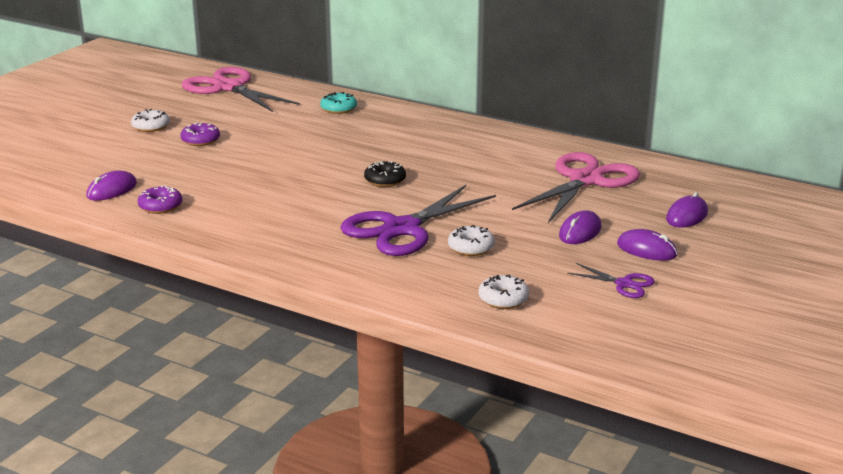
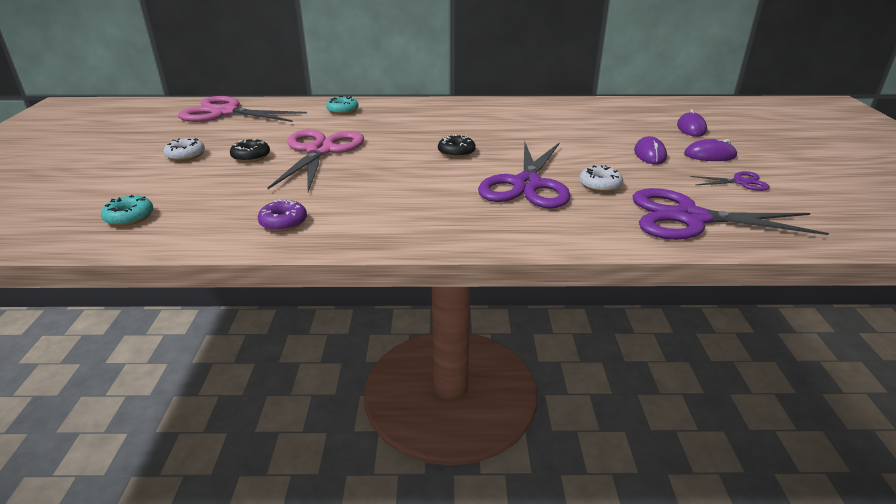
camera: 30 degrees left, 5 degrees up
purple mouse [86,171,137,201] -> none
purple donut [181,122,220,146] -> black donut [230,139,270,162]
white donut [478,275,529,309] -> purple scissors [633,188,829,240]
pink scissors [512,152,640,223] -> pink scissors moved to [268,129,364,192]
none -> turquoise donut [101,195,154,226]

